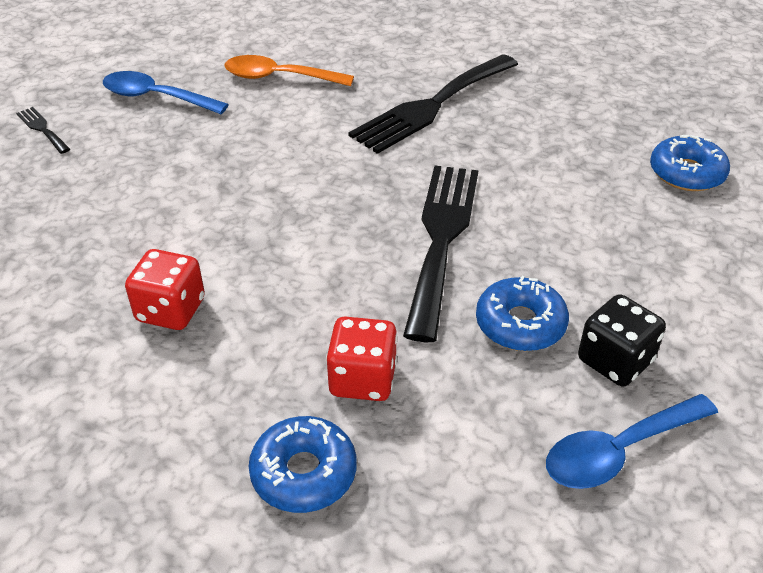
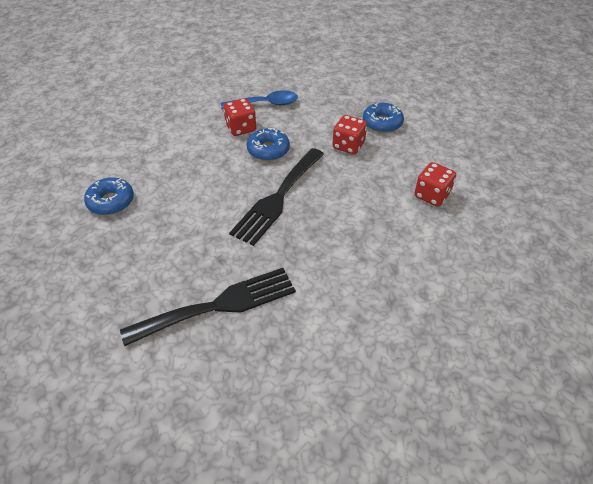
camera: 160 degrees left, 5 degrees up
black fork [16,107,70,154] -> none
blue spoon [103,71,229,114] -> none
orange spoon [224,55,354,86] -> none
black dice [578,294,666,386] -> red dice [223,98,256,136]

